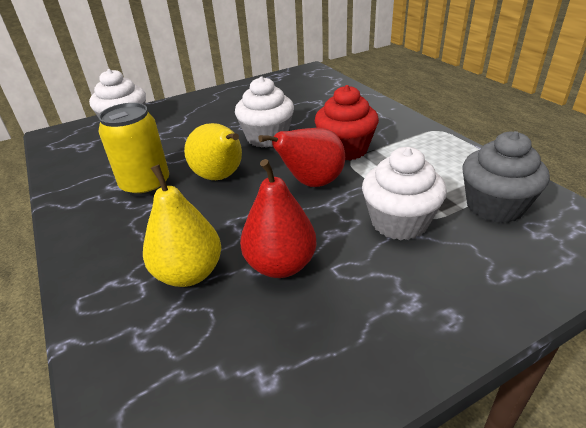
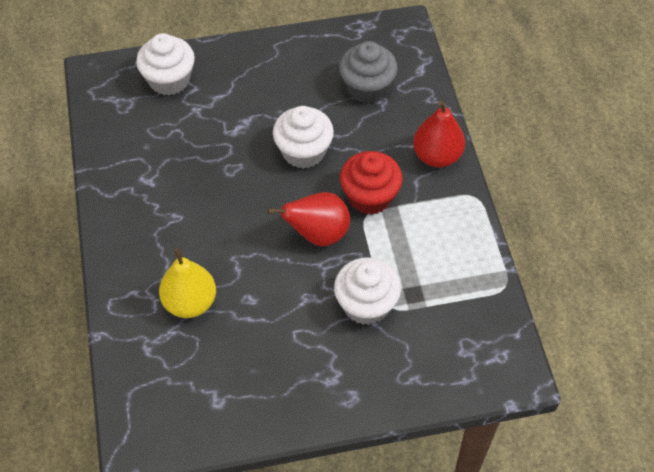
camera: 15 degrees right, 20 degrees up
yellow can [98,103,169,197] -> none
yellow pear [184,123,242,180] -> none
red pear [240,159,317,278] -> red pear moved to [413,101,465,168]
grey cupcake [462,131,550,223] -> grey cupcake moved to [339,41,398,103]

